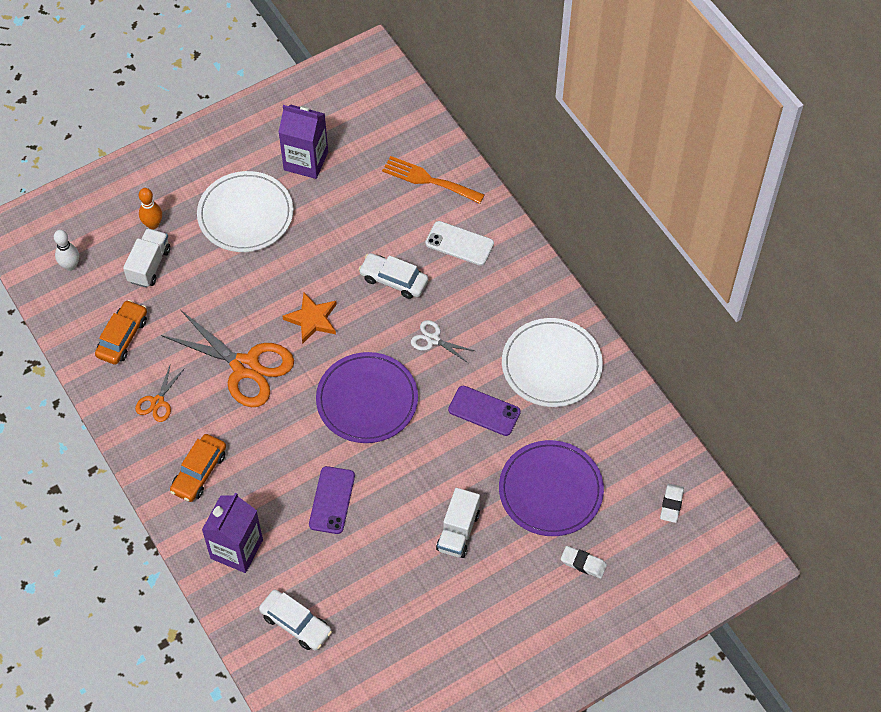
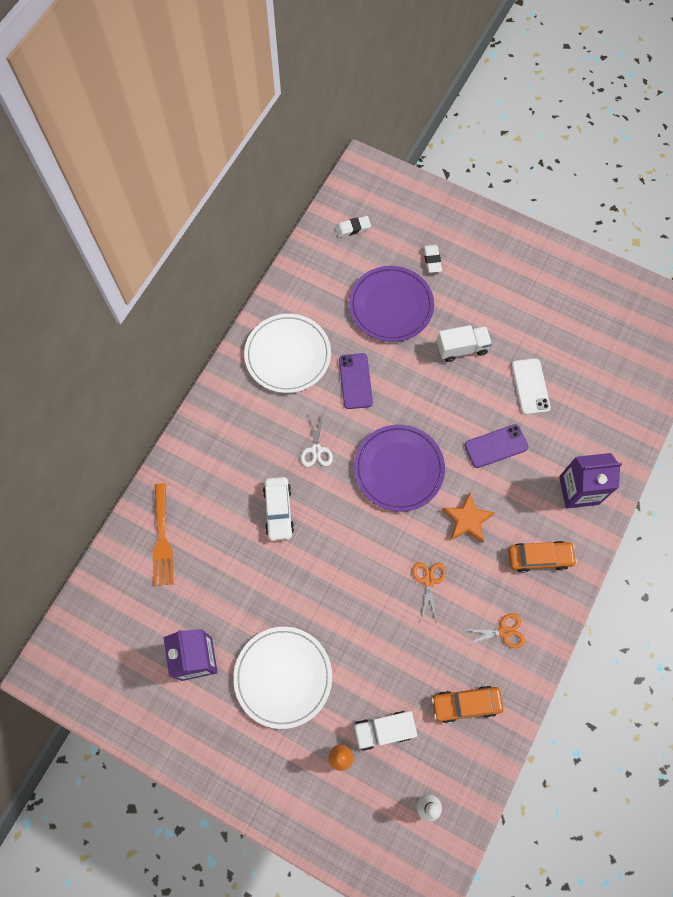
camera: 120 degrees left, 10 degrees up
orange scissors [161,310,294,407] -> orange scissors [412,562,446,623], size x0.48
white car [259,589,332,651] -> none
orange star [283,292,337,344] -> orange star moved to [442,493,495,543]
white phone [425,221,494,266] -> white phone moved to [512,358,551,415]

